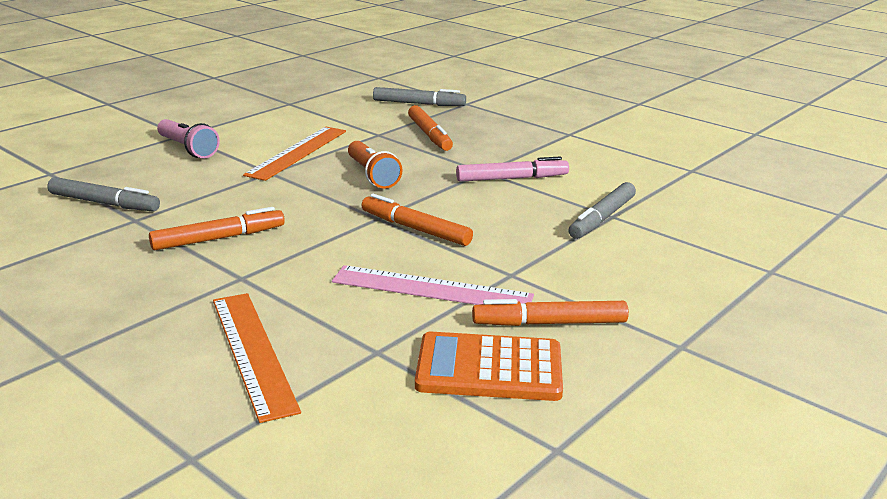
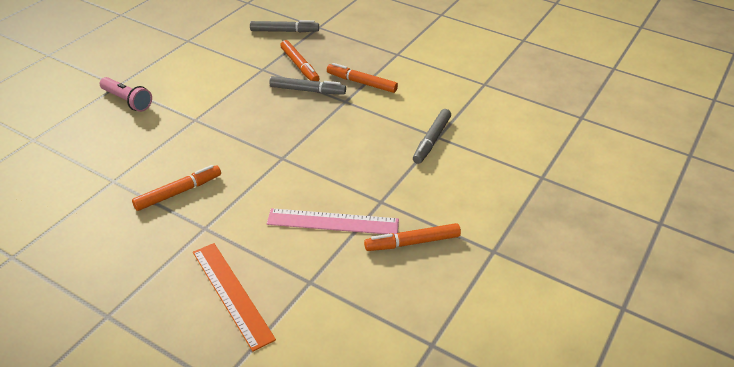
camera: 10 degrees left, 15 degrees up
grey marker [48,177,160,212] -> grey marker moved to [269,76,346,95]
orange ruler [243,127,346,181] -> none
orange flashlight [348,141,402,189] -> none
orange marker [362,194,473,246] -> orange marker moved to [327,63,398,93]
orange calculator [415,332,563,401] -> none
pink marker [456,157,569,182] -> none

